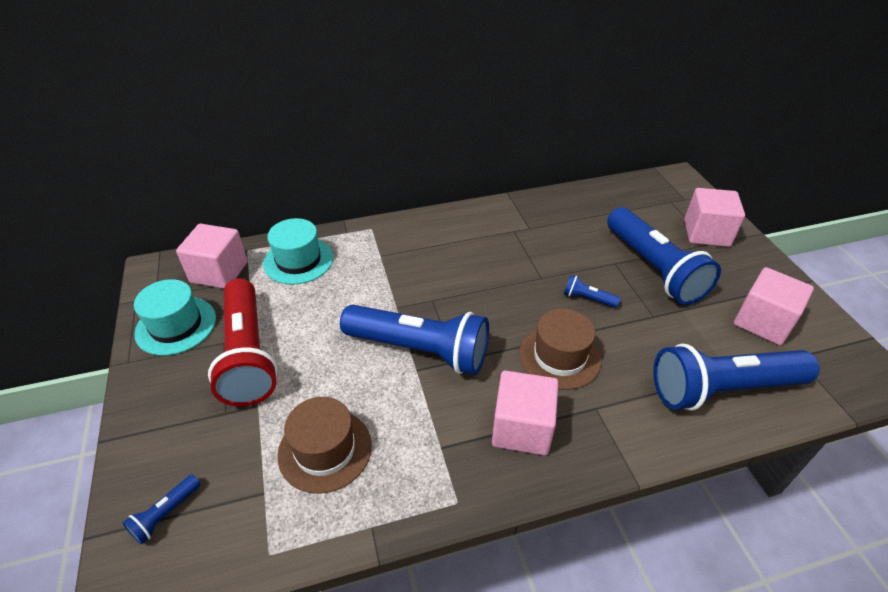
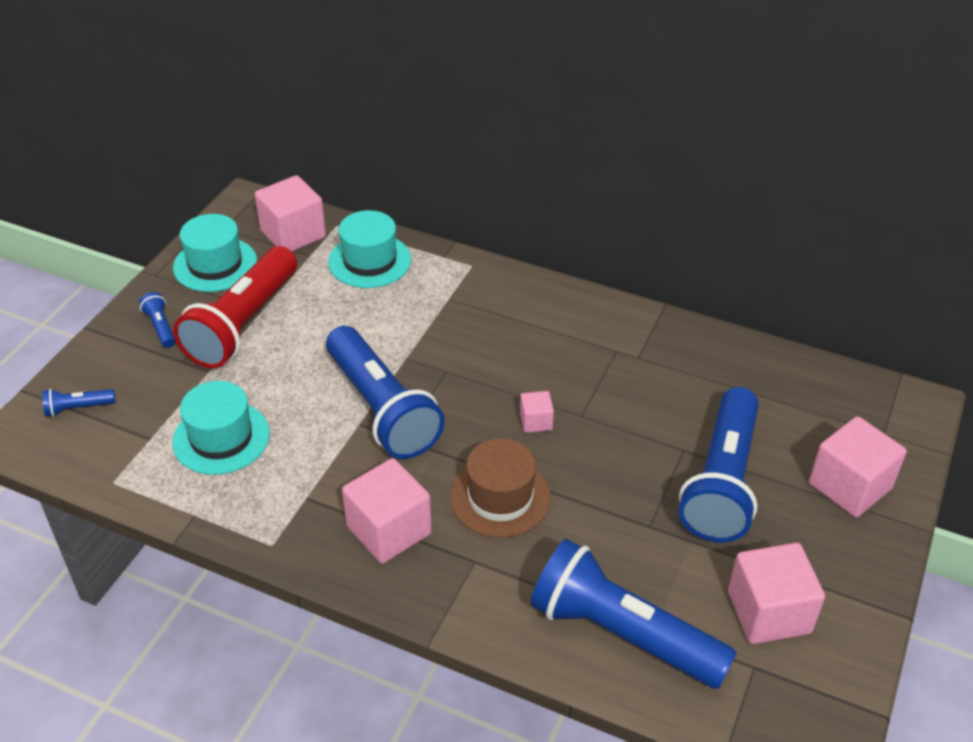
camera: 40 degrees right, 0 degrees up
brown hat [278,397,372,494] -> turquoise hat [172,381,270,475]
blue flashlight [564,275,620,308] -> blue flashlight moved to [139,292,175,348]
none -> pink cube [520,391,554,433]

